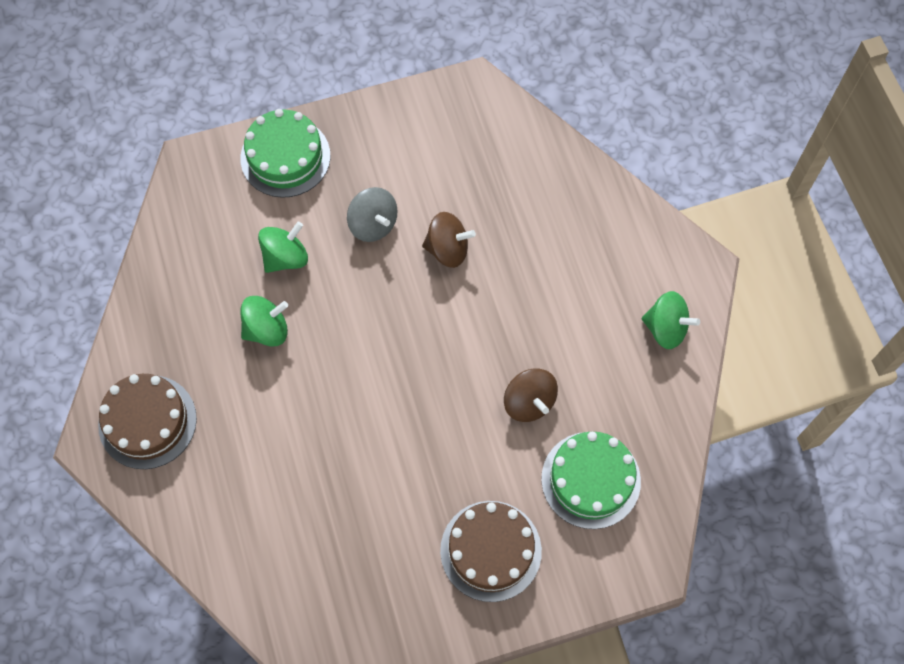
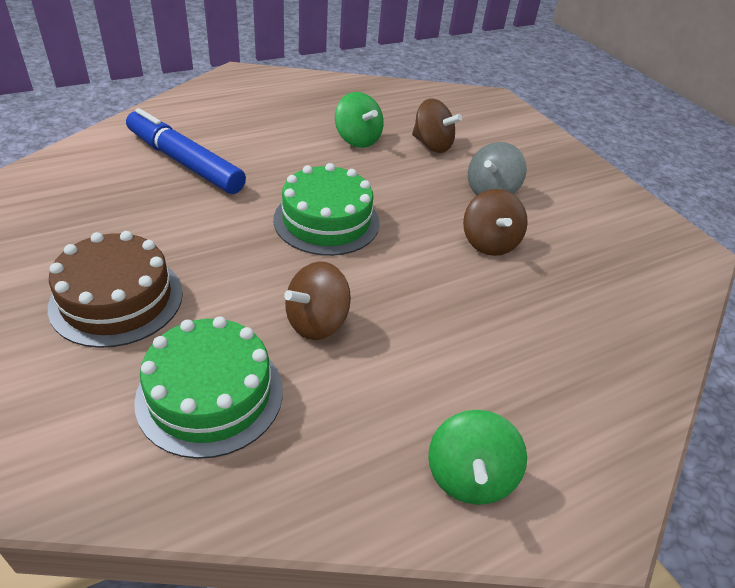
camera: 75 degrees right, 25 degrees down
brown cake [98,374,197,469] -> none
green cake [240,109,331,198] -> green cake moved to [273,163,380,256]
green spinning top [258,221,308,273] -> brown spinning top [412,99,462,153]
none -> blue marker [126,108,246,194]

